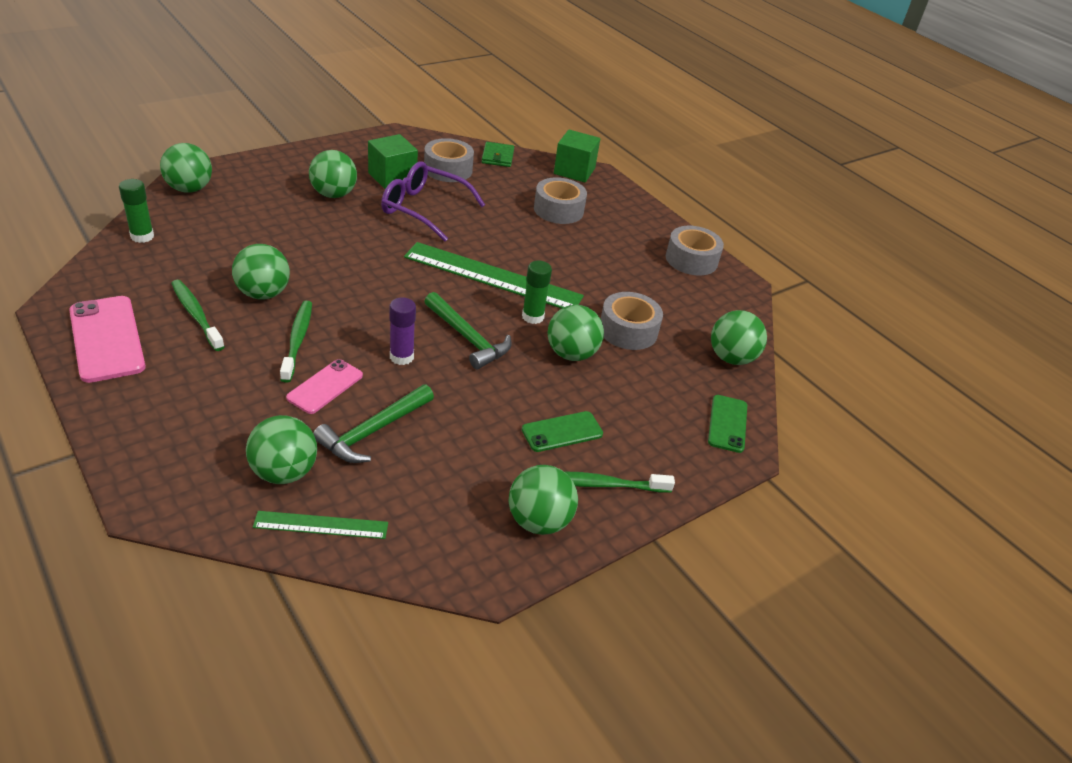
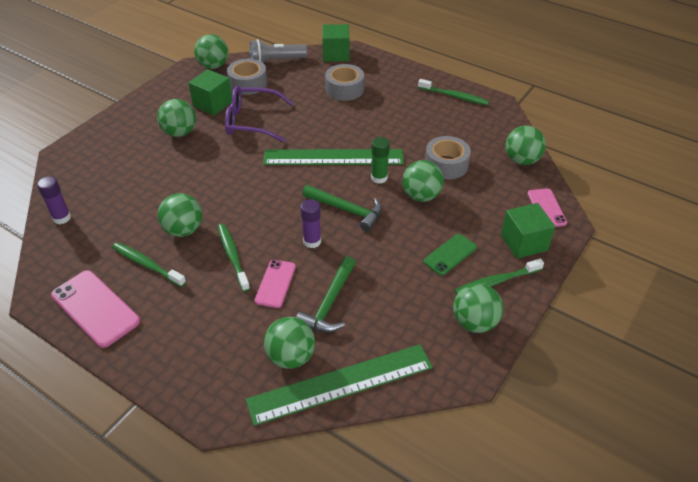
camera: 15 degrees left, 5 degrees up
green glue stick [119,179,154,243] -> purple glue stick [37,176,71,224]
green ball [160,143,212,193] -> green ball moved to [194,34,228,69]
green ruler [253,511,388,539] -> green ruler [246,344,433,426], size x1.96
green wallet [481,142,514,167] -> grey flashlight [250,39,307,63]
grey tape [666,226,724,275] -> green toothbrush [418,79,489,105]
green phone [708,395,747,453] -> pink phone [528,188,567,227]
none -> green cube [501,203,555,259]

